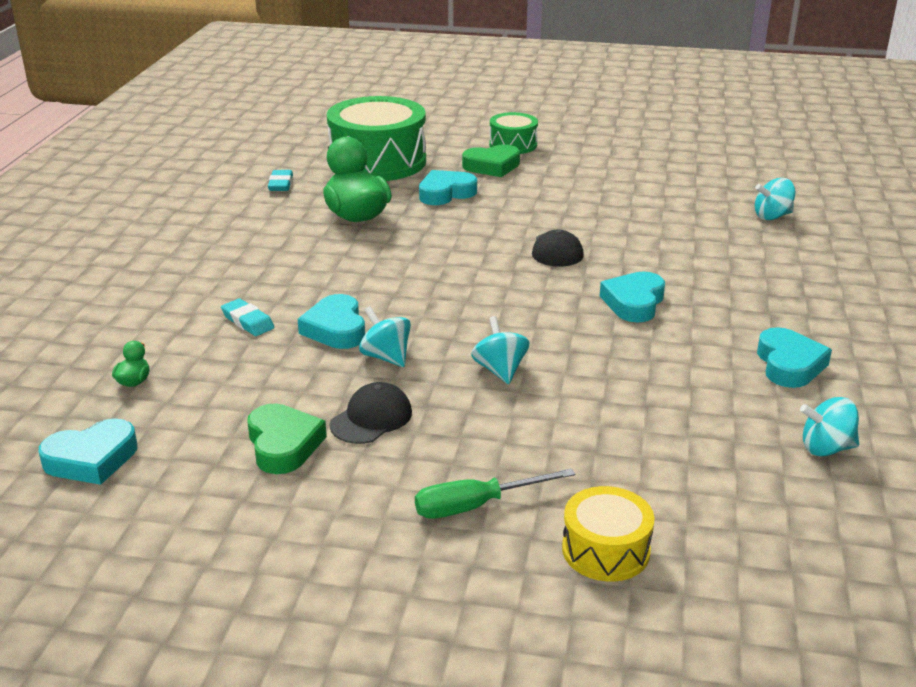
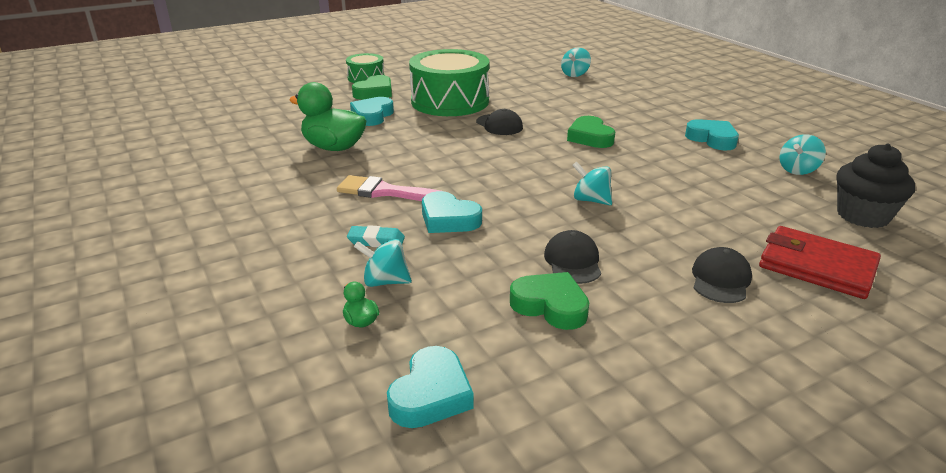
camera: 40 degrees left, 0 degrees up
turquoise eraser [268,170,293,191] -> none
green drum [327,96,426,181] -> green drum moved to [409,49,490,116]
turquoise spinning top [359,306,411,367] -> turquoise spinning top moved to [354,239,412,287]
green screwdriver [415,468,575,519] -> black cap [692,247,752,303]
yellow drum [562,486,655,581] -> red wallet [759,226,881,299]
turquoise heart [600,271,665,322] -> green heart [567,116,615,148]
none -> pink brush [337,175,445,201]
none -> black cupcake [836,144,915,228]

